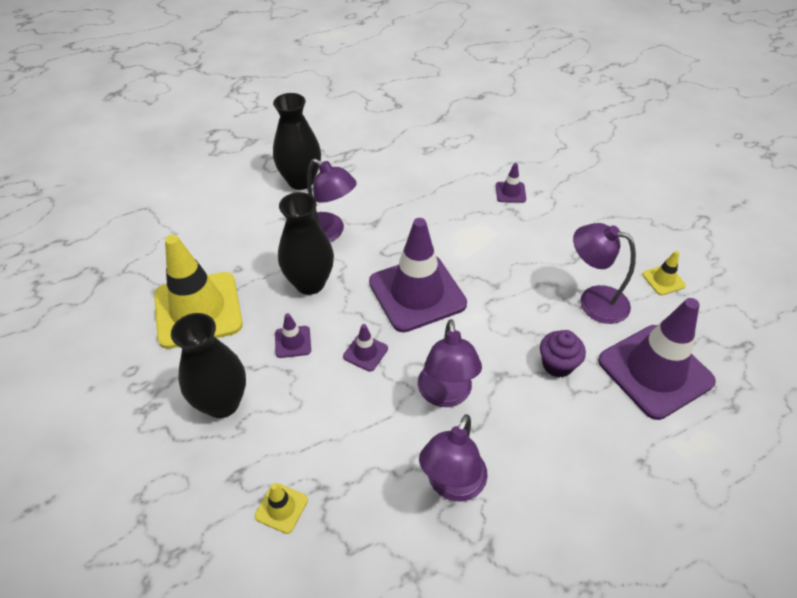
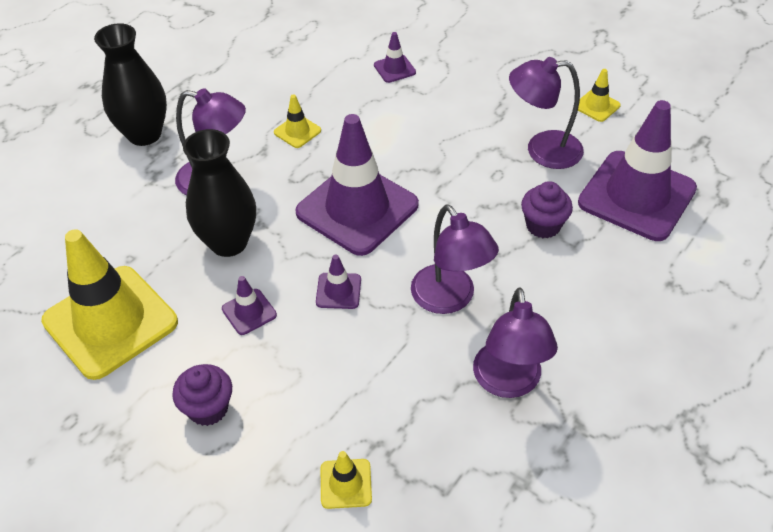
camera: 25 degrees left, 0 degrees up
black vase [171,313,246,418] -> purple cupcake [172,364,232,426]
none -> yellow traffic cone [274,94,321,148]

